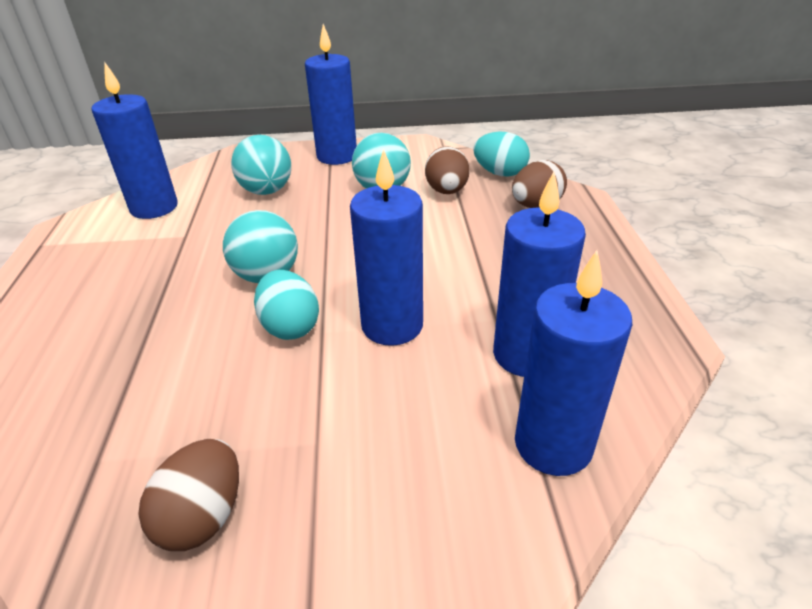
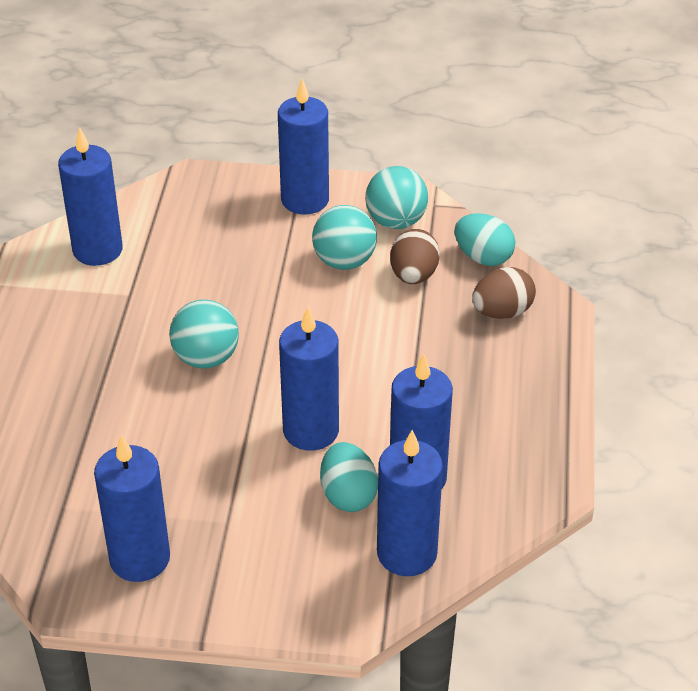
camera: 10 degrees right, 5 degrees up
brown egg [138,439,239,551] -> blue candle [94,435,170,582]
turquoise ball [231,135,291,195] -> turquoise ball moved to [365,166,428,229]
turquoise egg [254,270,319,340] -> turquoise egg moved to [320,442,378,512]

